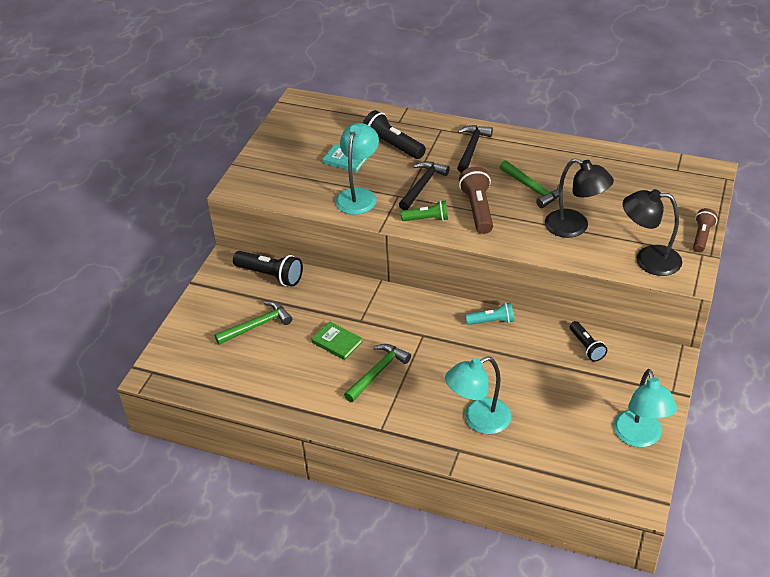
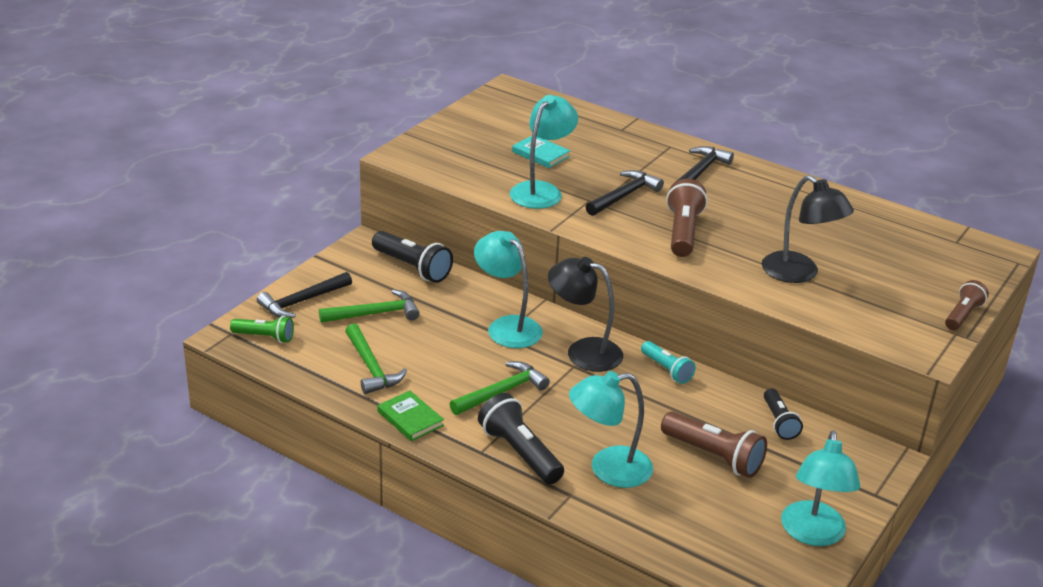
camera: 10 degrees right, 10 degrees down
green book [312,321,363,360] -> green book moved to [378,391,444,441]
black flashlight [363,110,426,159] -> black flashlight moved to [478,393,564,484]
green flashlight [401,200,448,221] -> green flashlight moved to [230,316,294,343]
turquoise flashlight [465,303,514,325] -> turquoise flashlight turned 45 degrees clockwise [641,341,696,384]
green hammer [500,160,559,208] -> green hammer moved to [345,323,407,394]
black lamp [622,189,682,276] -> black lamp moved to [548,257,623,372]
none -> black hammer [257,272,352,318]
none -> turquoise lamp [474,231,543,348]
none -> brown flashlight [661,411,767,478]

